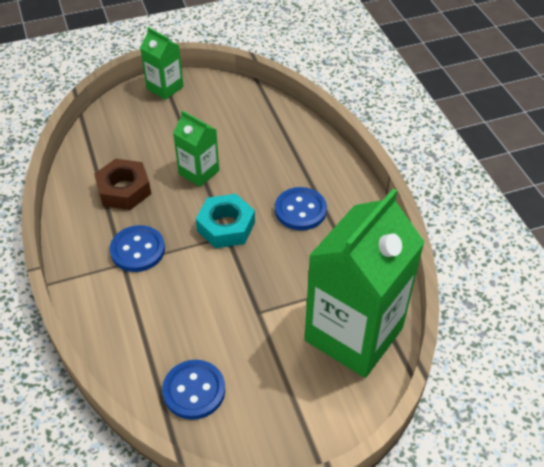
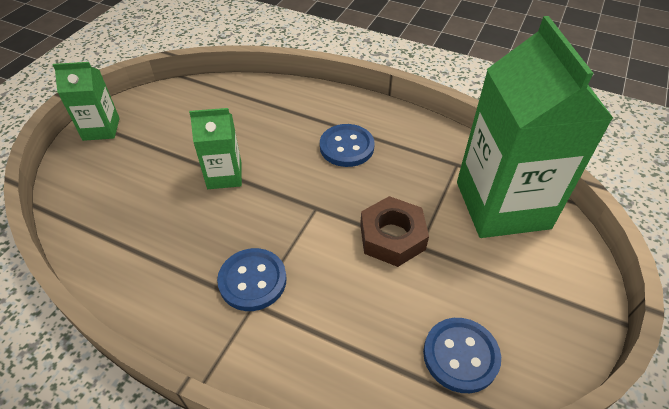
camera: 45 degrees left, 0 degrees up
brown nut [94,159,151,210] -> brown nut moved to [360,196,429,267]
turquoise nut [196,194,255,248] -> none

